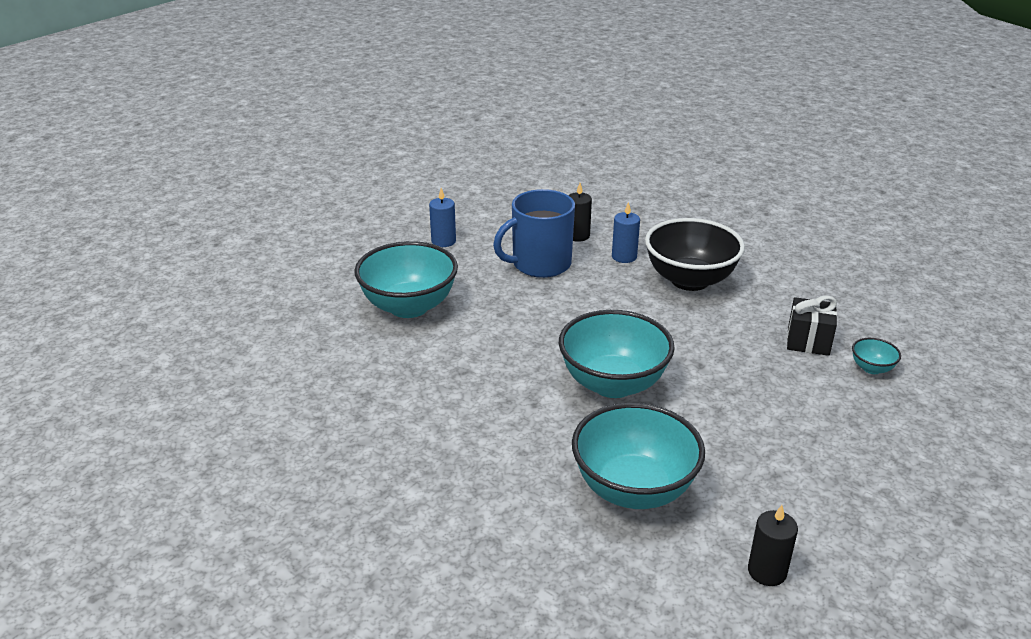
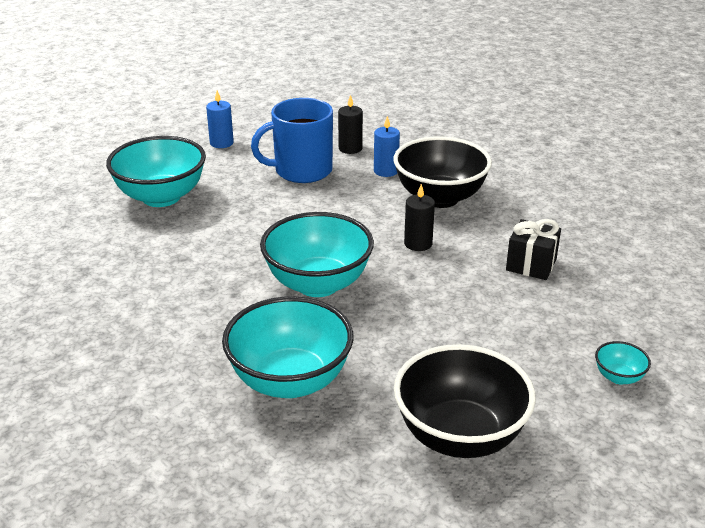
camera: 10 degrees right, 0 degrees up
black candle [748,505,798,586] -> black candle moved to [404,184,435,251]
turquoise bowl [852,338,901,374] -> turquoise bowl moved to [595,341,651,385]
none -> black bowl [394,344,536,458]

